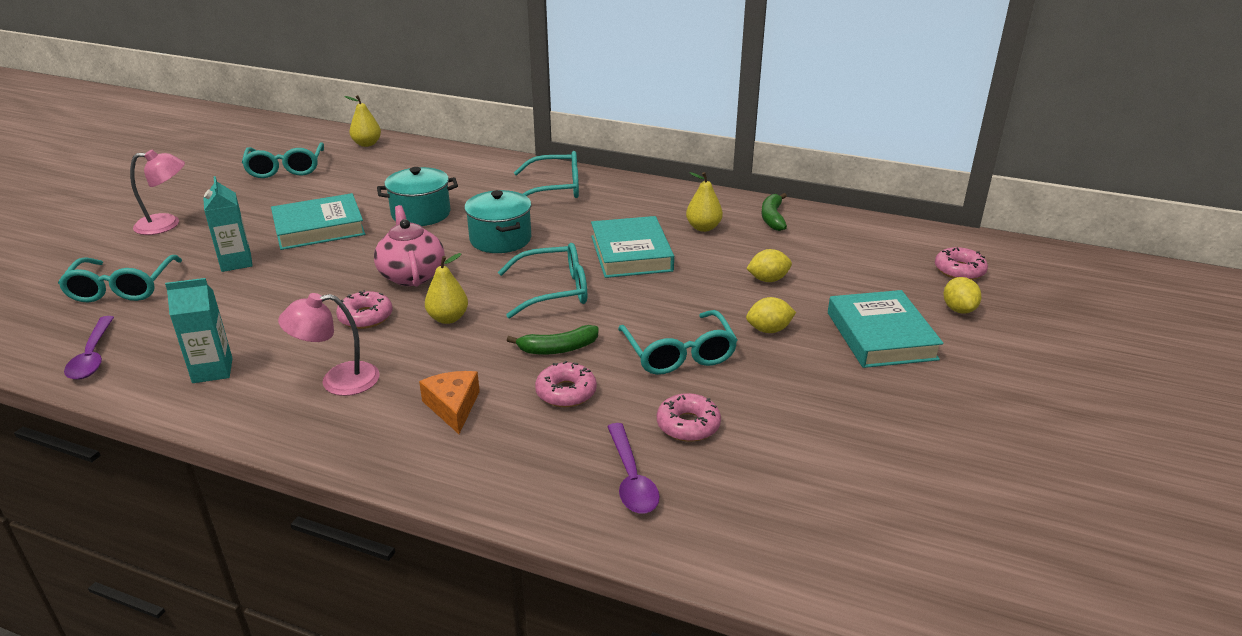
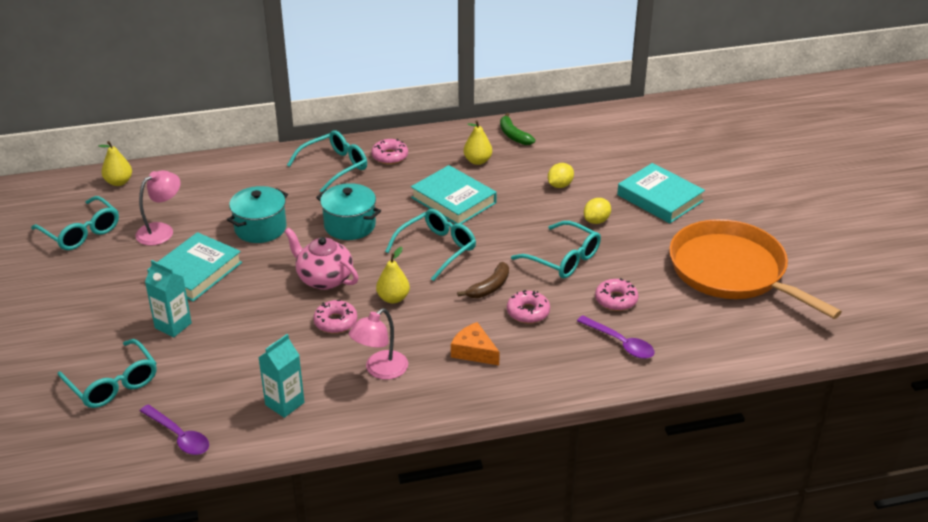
camera: 35 degrees left, 5 degrees up
pink lamp [130,150,185,235] -> pink lamp moved to [135,170,181,246]
green banana [507,325,599,355] -> brown banana [457,262,509,298]
pink donut [935,247,988,280] -> pink donut moved to [371,139,408,164]
yellow lemon [944,277,981,314] -> none
none -> orange pan [669,219,842,319]

